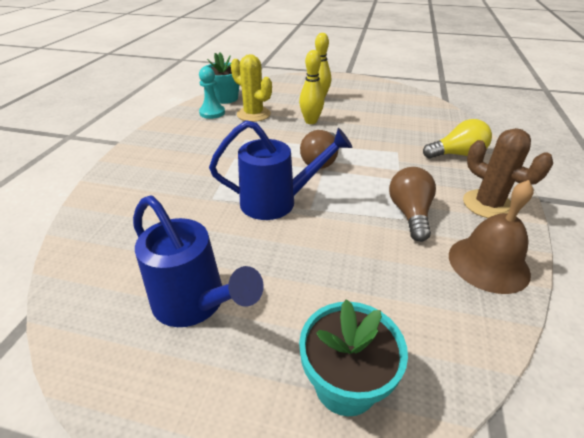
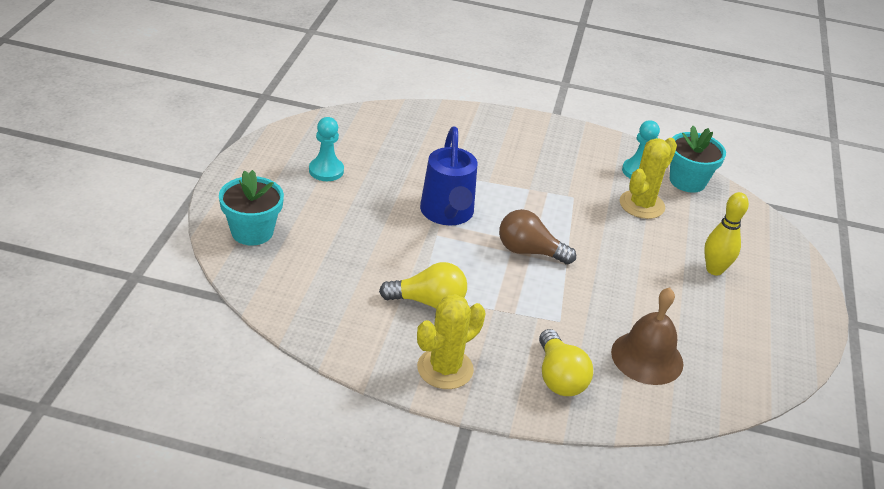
camera: 85 degrees right, 0 degrees up
blue watering can [133,195,264,327] -> turquoise pawn [309,117,344,181]
yellow bowling pin [299,50,324,124] -> none
brown light bulb [389,167,436,242] -> yellow light bulb [379,262,467,308]
brown bell [449,180,534,294] -> brown bell moved to [611,287,683,385]
brown cactus [463,128,553,218] -> yellow cactus [417,294,485,389]

